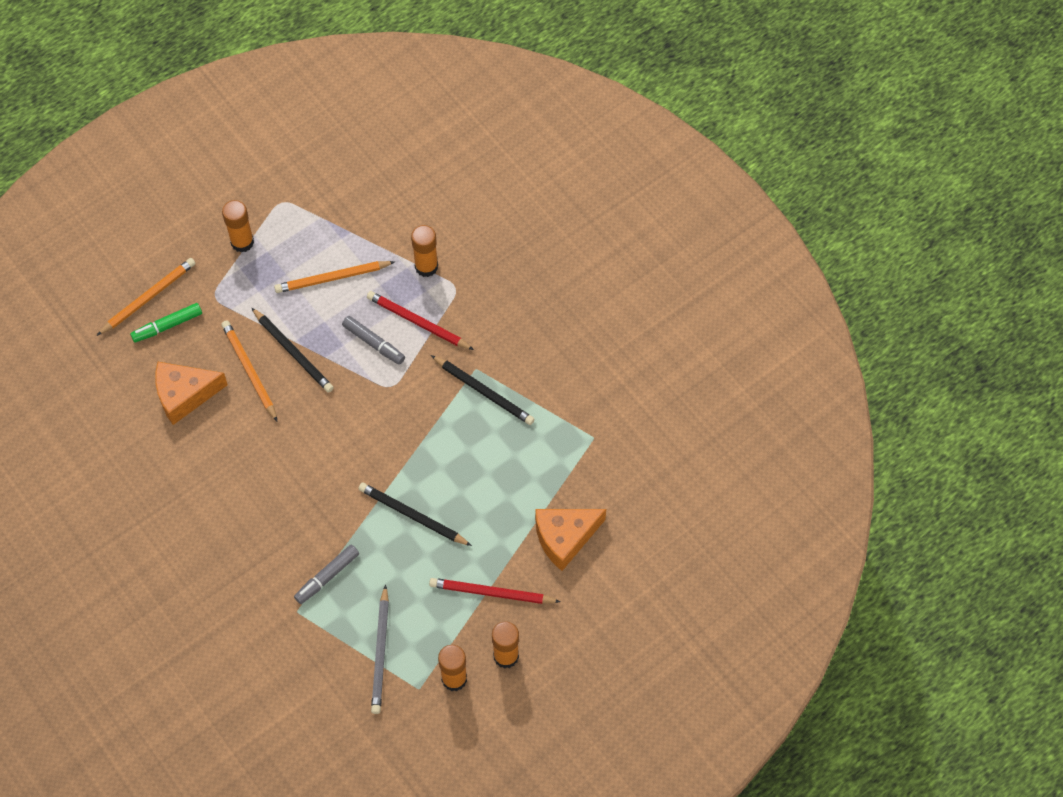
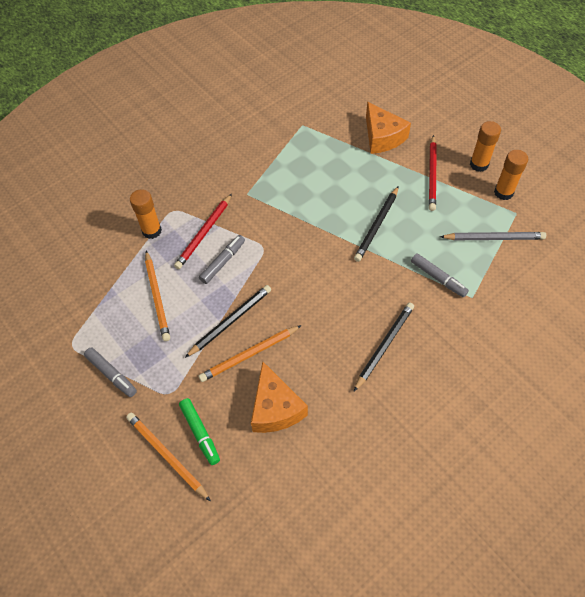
camera: 90 degrees left, 5 degrees down
orange glue stick [222,200,254,253] -> grey marker [84,348,137,397]
black pencil [431,355,534,425] -> black pencil moved to [354,302,414,391]

